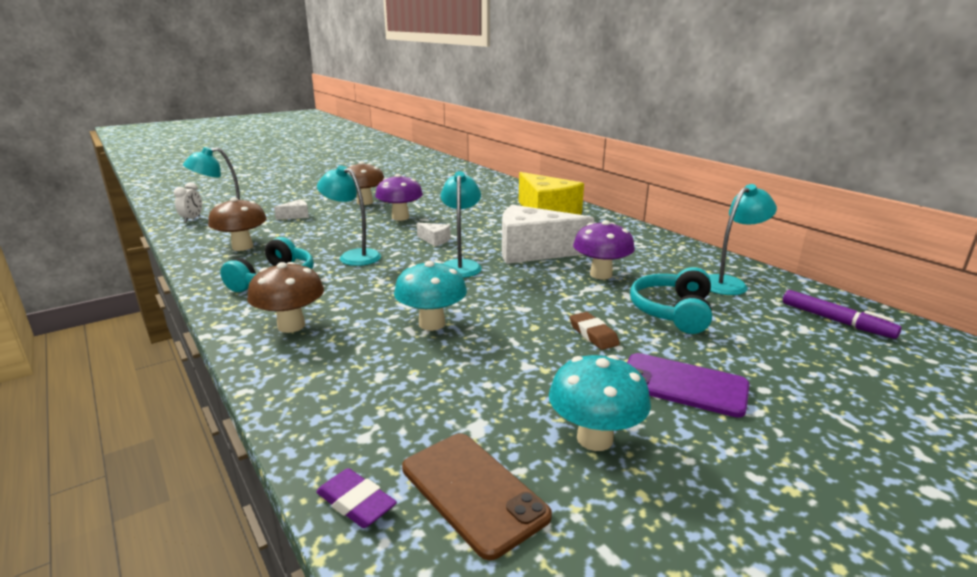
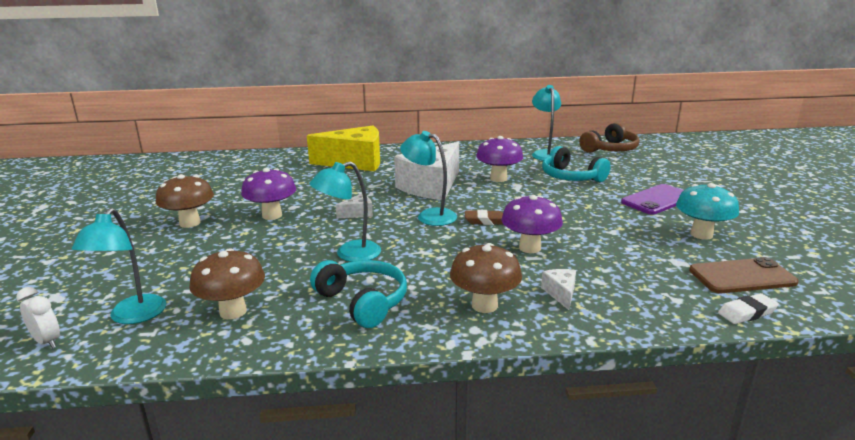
camera: 60 degrees left, 0 degrees up
white cheese [274,199,309,220] -> white cheese moved to [541,269,576,310]
purple eraser [316,468,397,528] -> white eraser [718,293,779,324]
turquoise mushroom [394,261,467,331] -> purple mushroom [501,195,563,253]
brown eraser [570,312,620,350] -> brown eraser moved to [465,210,504,225]
purple marker [783,290,902,339] -> brown headphones [579,122,640,153]

